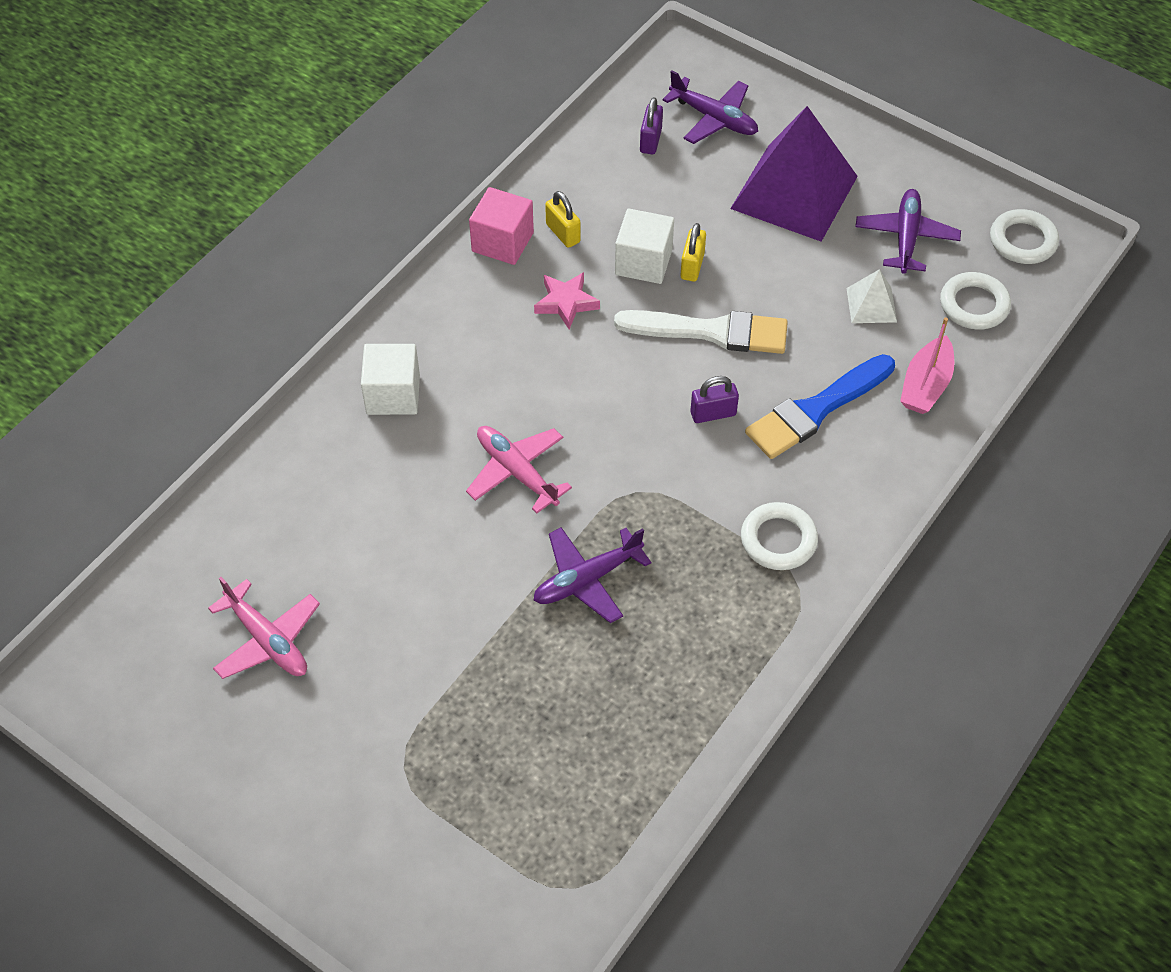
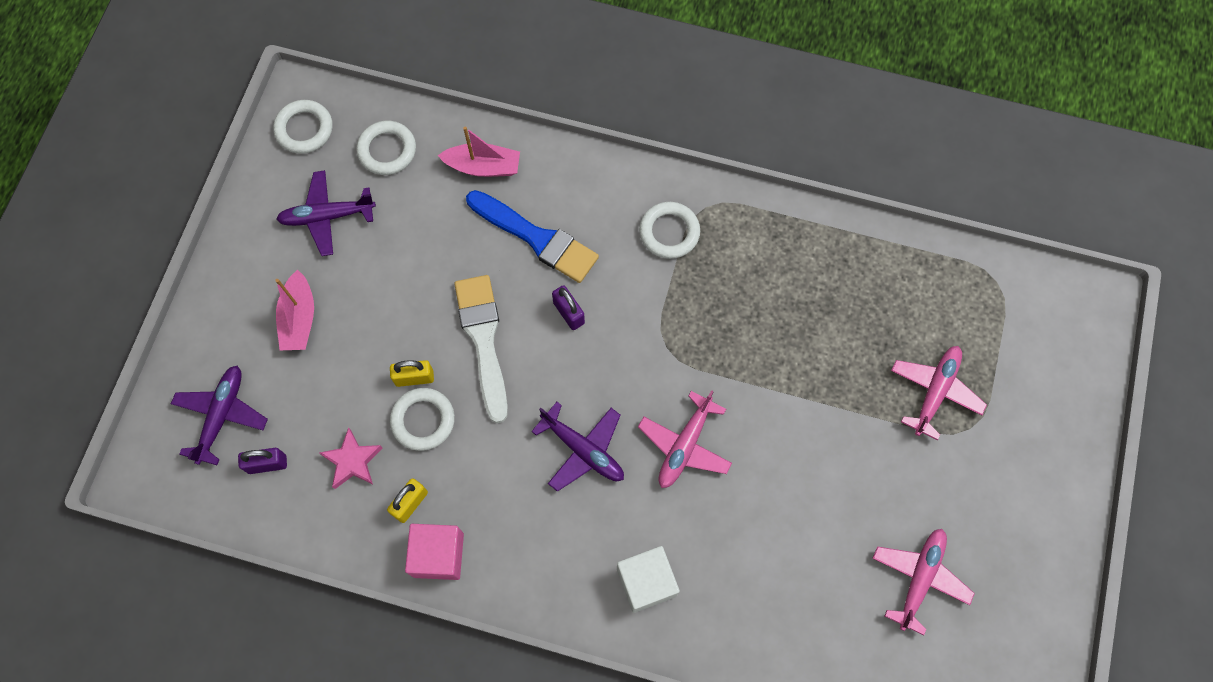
camera: 110 degrees left, 15 degrees up
pink star [534,272,600,330] -> pink star moved to [320,427,382,489]
purple plane [534,527,651,623] -> purple plane moved to [531,402,624,492]
white cube [615,208,674,284] -> white ring [390,388,455,451]
purple pyramid [730,106,858,242] -> pink boat [275,270,314,350]
white pyramid [846,269,897,323] -> none
none -> pink plane [891,346,987,440]

